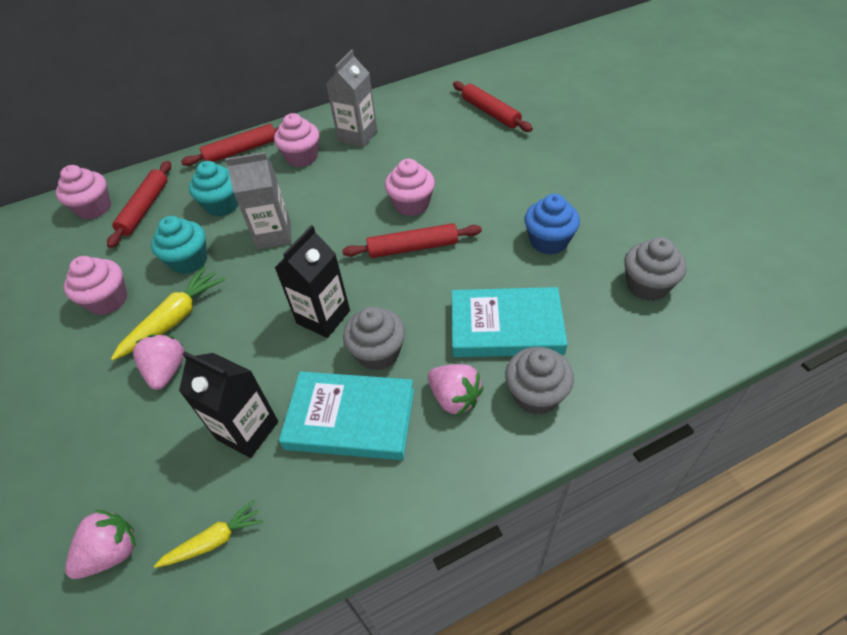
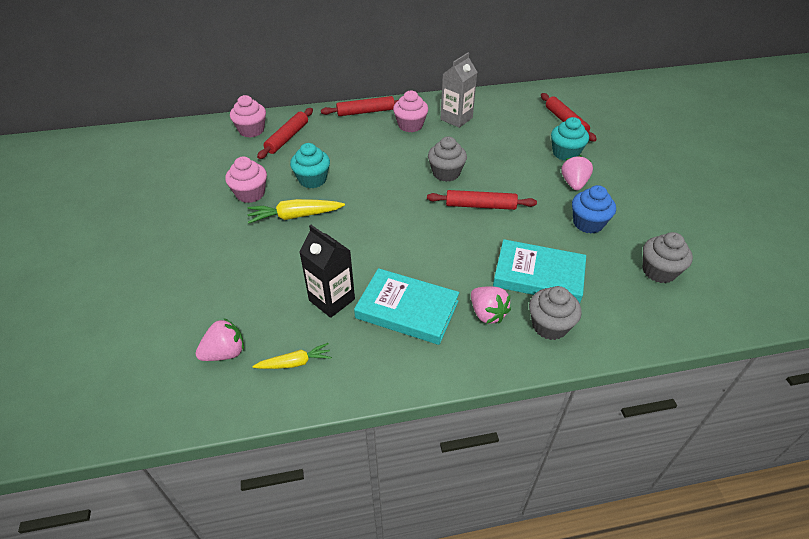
camera: 10 degrees right, 5 degrees down
yellow carrot [111,267,225,360] -> yellow carrot turned 150 degrees counterclockwise [248,199,345,224]
pink strawberry [133,335,184,390] -> pink strawberry moved to [561,155,593,190]
turquoise cupcake [189,161,238,217] -> turquoise cupcake moved to [551,117,589,161]
grey carton [225,152,292,249] -> none
black carton [275,225,350,338] -> none
grey cupcake [343,307,405,371] -> grey cupcake moved to [428,137,467,182]
pink cupcake [385,159,435,216] -> none

